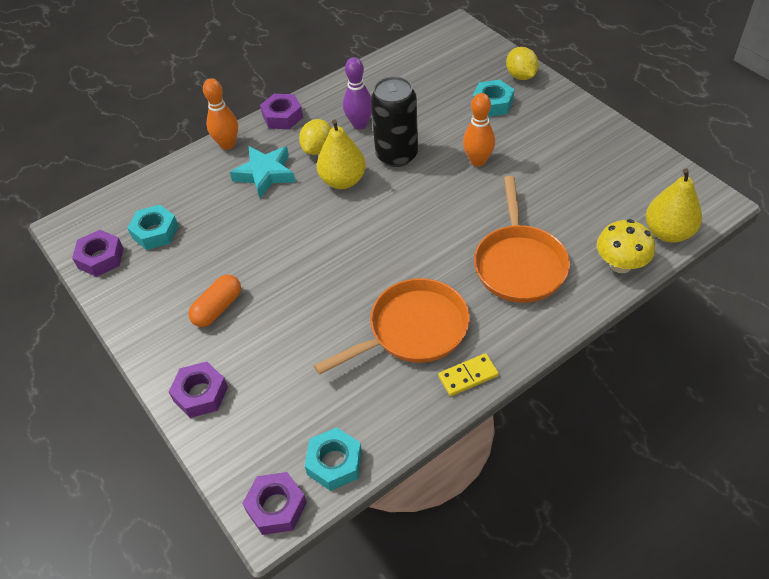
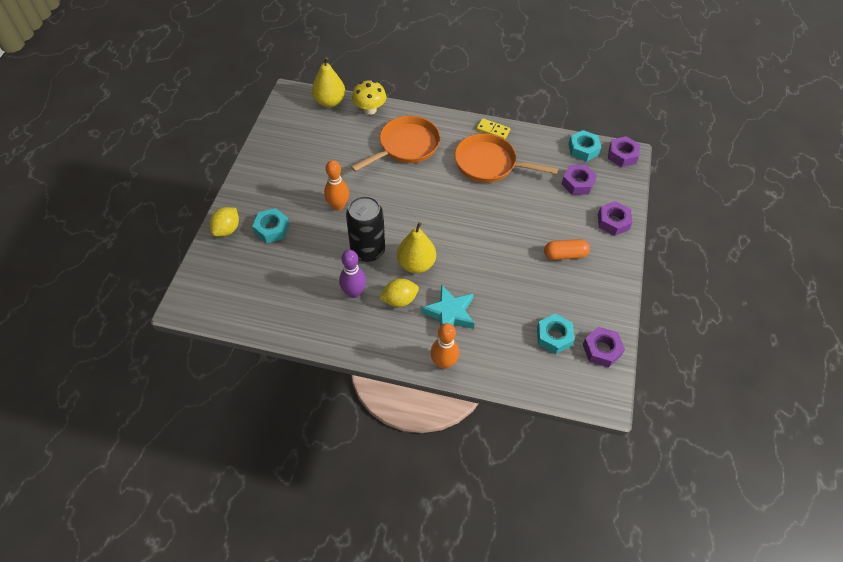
camera: 135 degrees left, 5 degrees up
purple nut [260,94,303,129] -> purple nut moved to [561,165,597,195]

